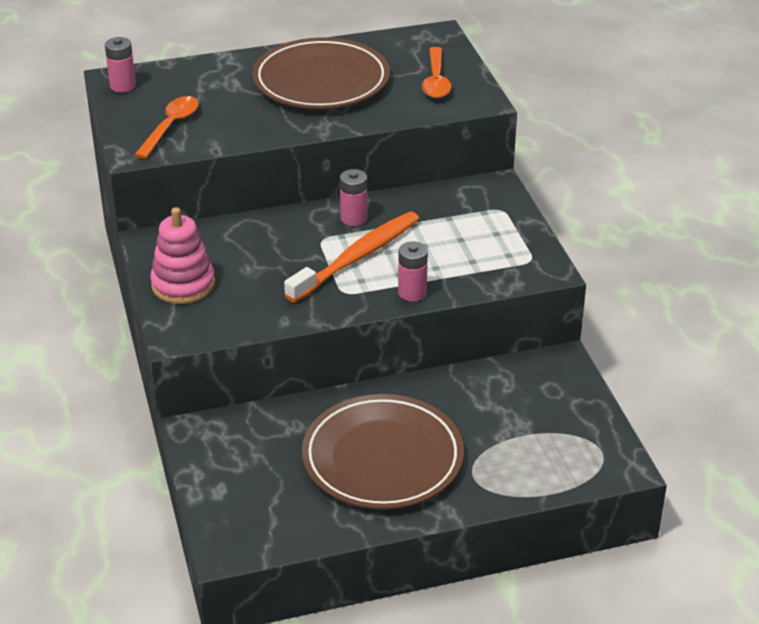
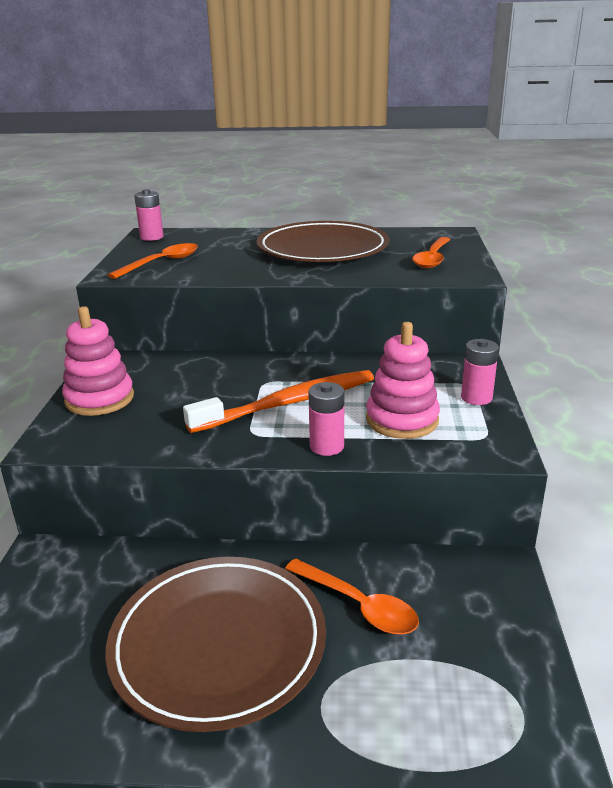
camera: 20 degrees right, 10 degrees down
pink battery [340,169,368,226] -> pink battery moved to [461,339,499,405]
none -> orange spoon [285,558,419,635]
none -> pink stacking toy [366,322,440,439]

